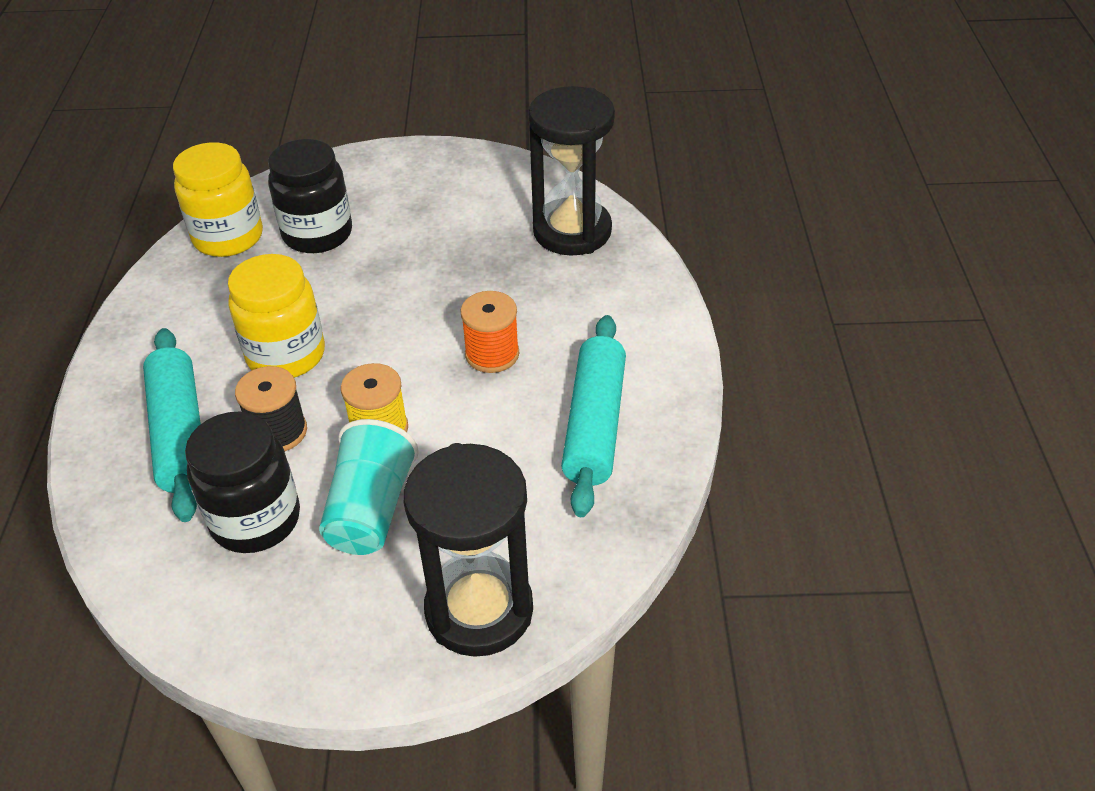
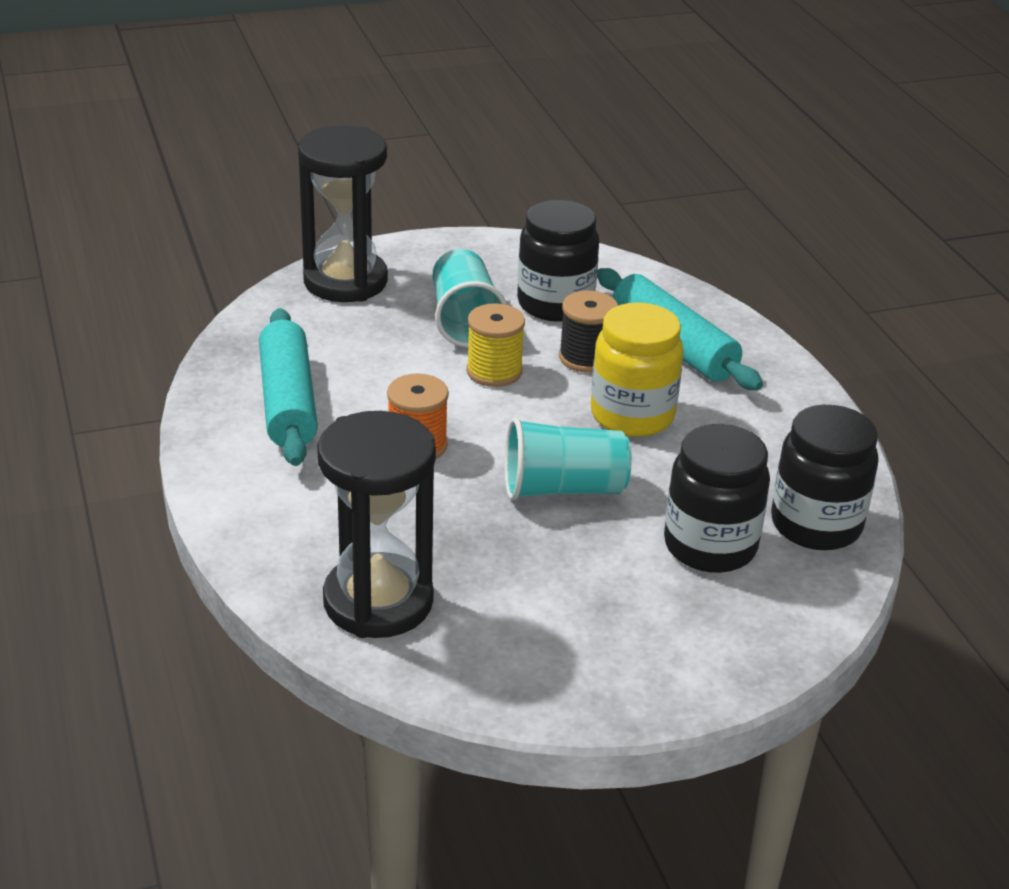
camera: 160 degrees right, 10 degrees down
yellow jar [173,142,263,257] -> black jar [771,405,879,550]
none -> turquoise cup [505,417,632,501]

